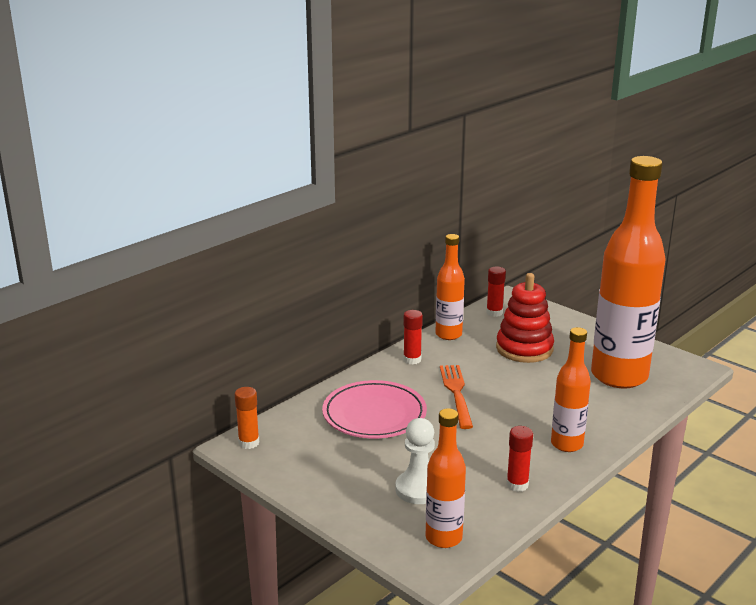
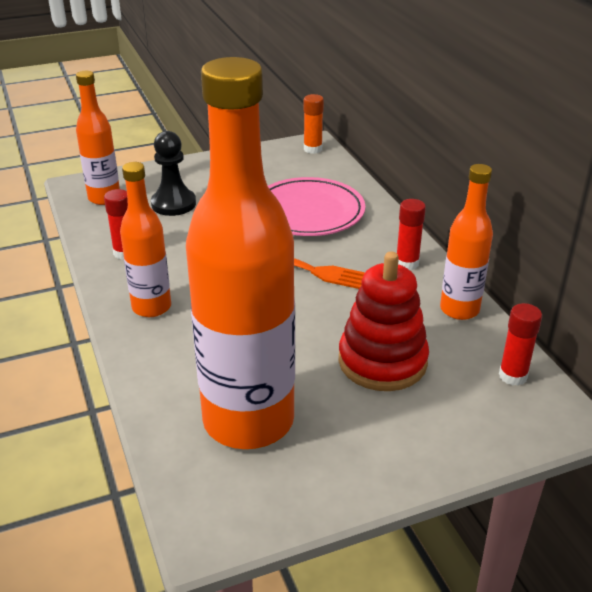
camera: 115 degrees right, 10 degrees up
white pawn [395,418,435,504] -> black pawn [151,131,196,216]

